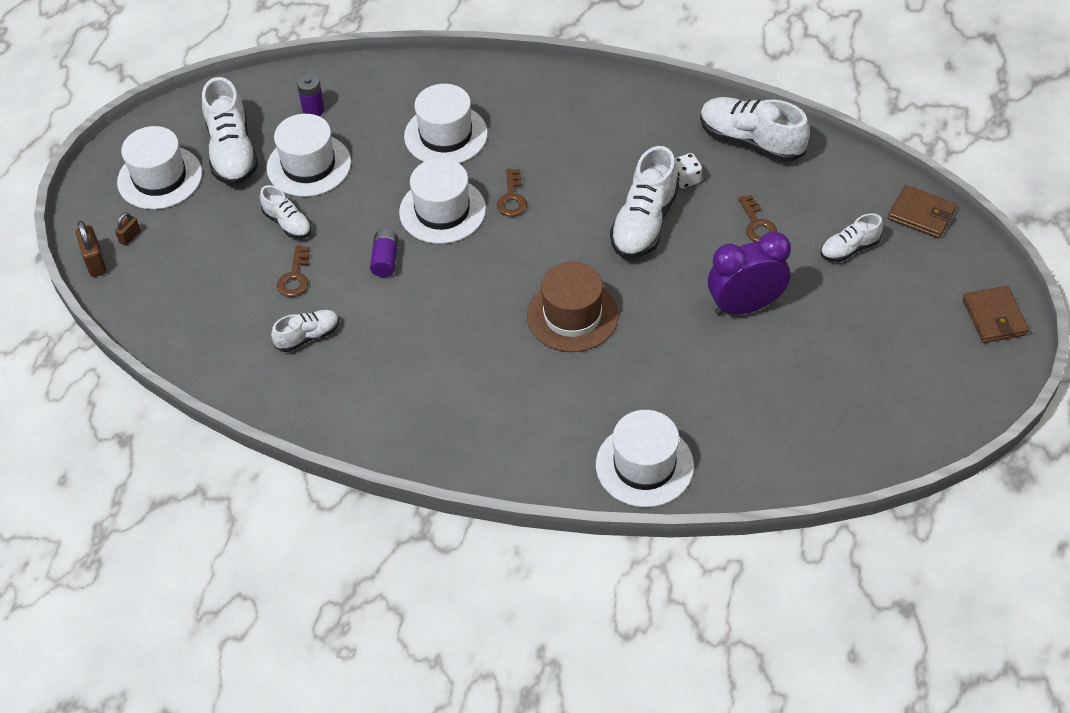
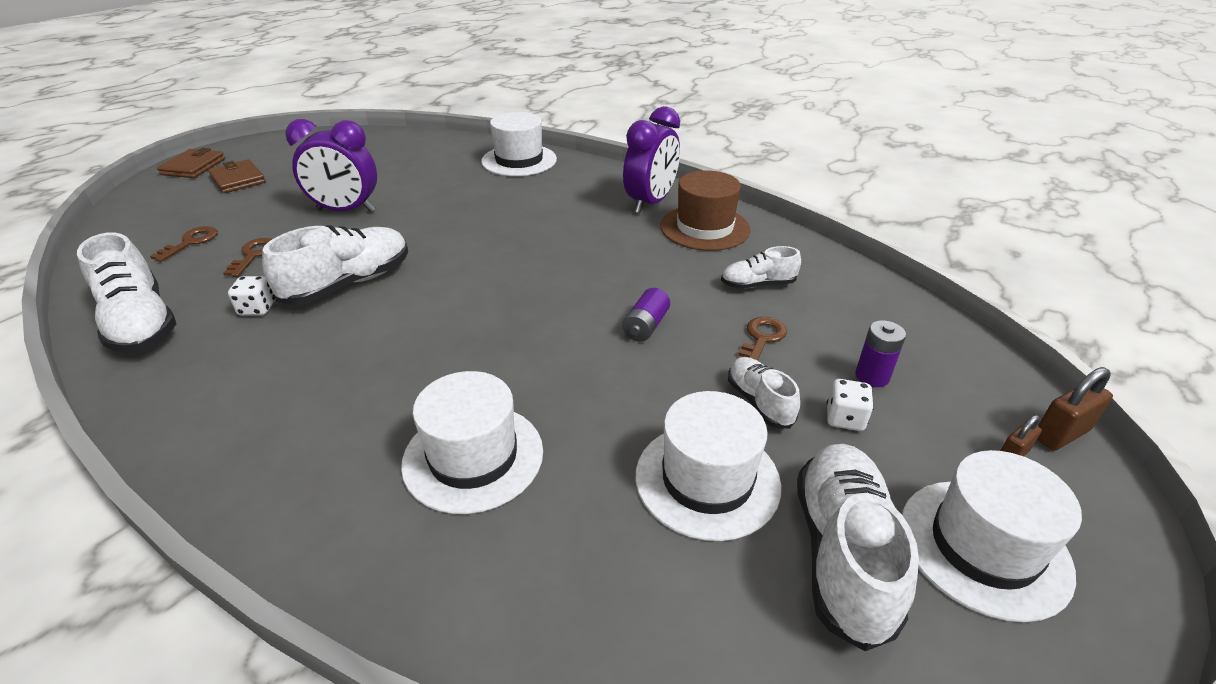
camera: 160 degrees left, 15 degrees down
brown padlock [76,221,107,277] -> brown padlock turned 60 degrees clockwise [1037,367,1113,450]
purple battery [297,74,325,116] -> purple battery moved to [855,320,906,387]
white hat [399,158,486,244] -> none
brown key [497,169,527,217] -> brown key moved to [150,226,218,262]
brown hat [527,262,618,352] -> brown hat moved to [660,171,751,251]
white shoe [820,213,883,262] -> none
brown wallet [888,185,957,238] -> brown wallet moved to [208,159,266,193]
none -> purple clock [623,106,680,213]
none -> white dice [827,379,874,431]

